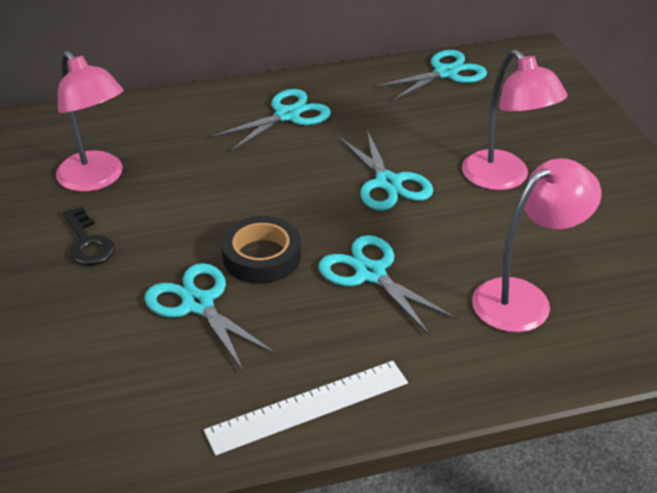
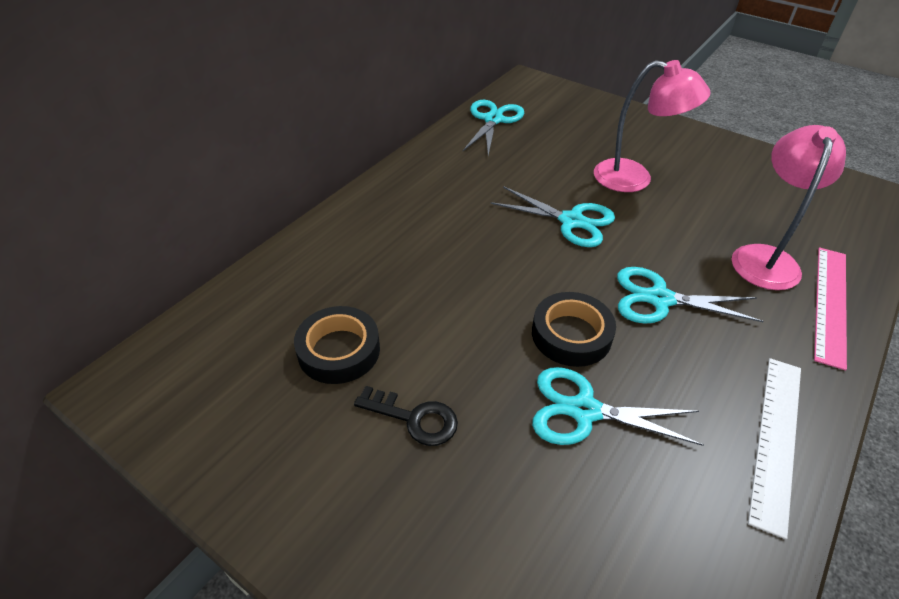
camera: 40 degrees left, 5 degrees up
pink lamp [56,51,124,192] -> black tape [294,306,380,384]
turquoise scissors [211,89,331,152] -> none
none -> pink ruler [814,248,847,370]

